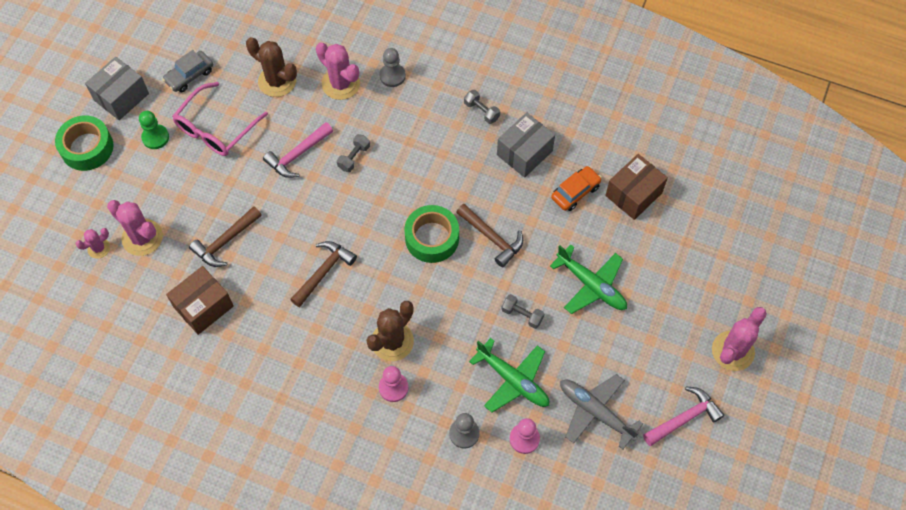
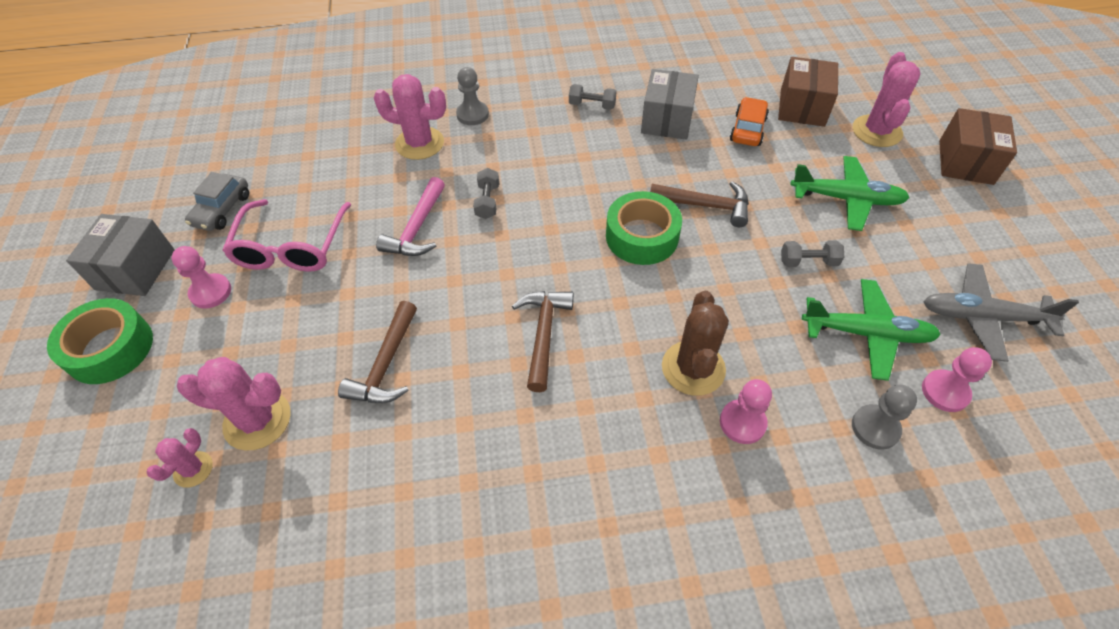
camera: 30 degrees left, 10 degrees down
green pawn [139,111,169,149] -> pink pawn [171,246,231,309]
brown box [166,266,234,335] -> brown box moved to [939,108,1017,185]
brown cactus [246,37,297,97] -> none
pink hammer [643,387,724,446] -> none
pink cactus [712,307,767,371] -> pink cactus moved to [853,52,921,147]

